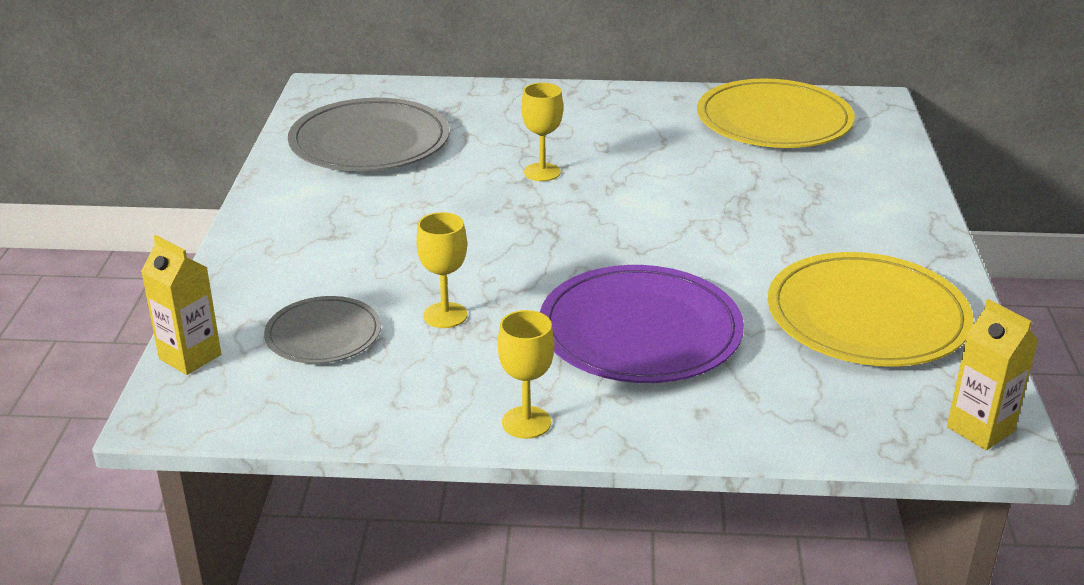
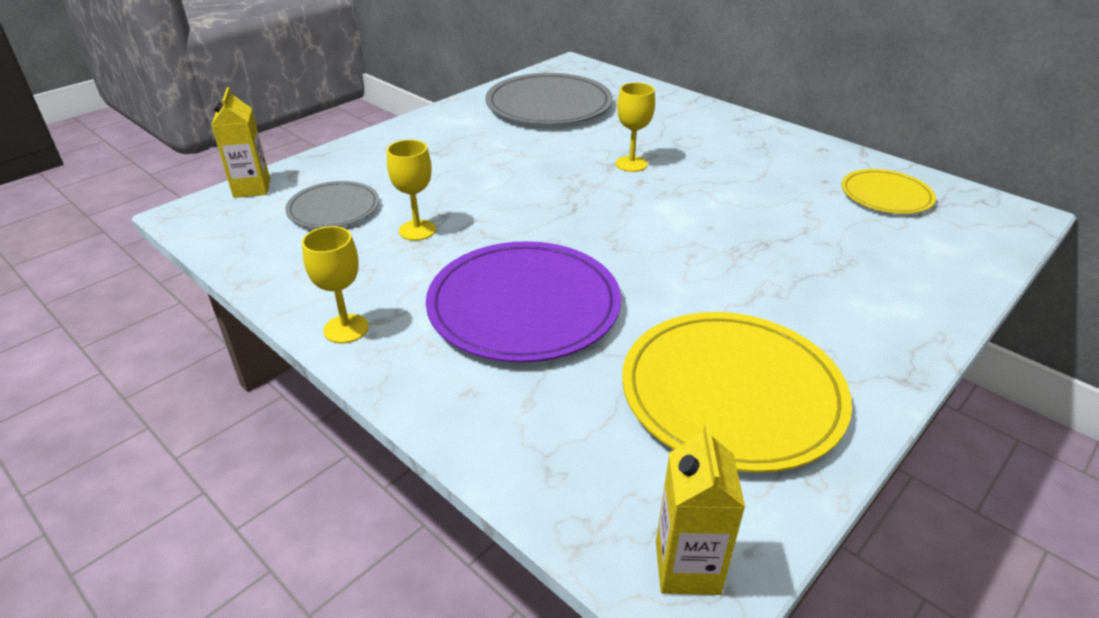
camera: 40 degrees right, 5 degrees up
yellow plate [697,78,855,148] -> yellow plate [842,169,936,214], size x0.57

